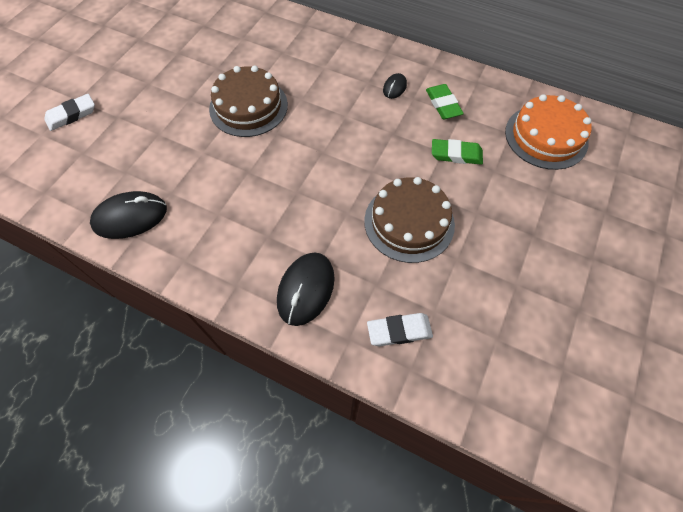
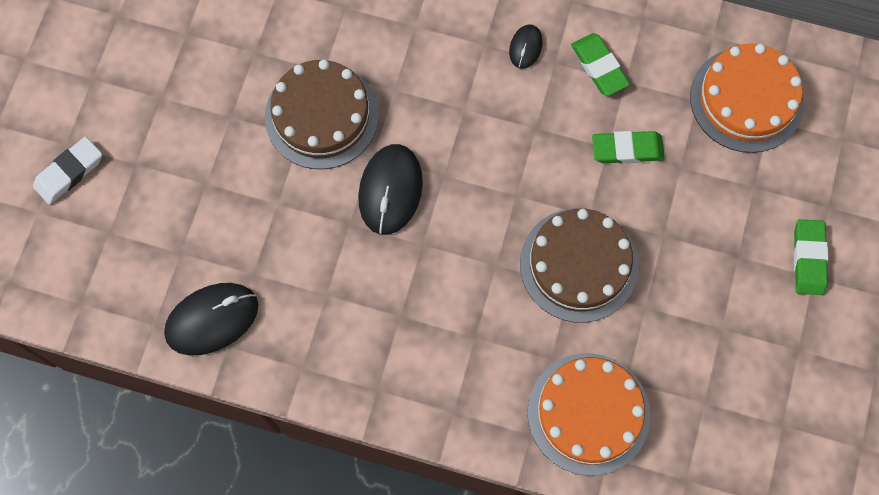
camera: 10 degrees left, 10 degrees up
black mouse [277,253,335,326] -> black mouse moved to [358,144,423,235]
white eraser [367,313,433,346] -> orange cake [527,353,650,476]
none -> green eraser [794,219,828,295]

